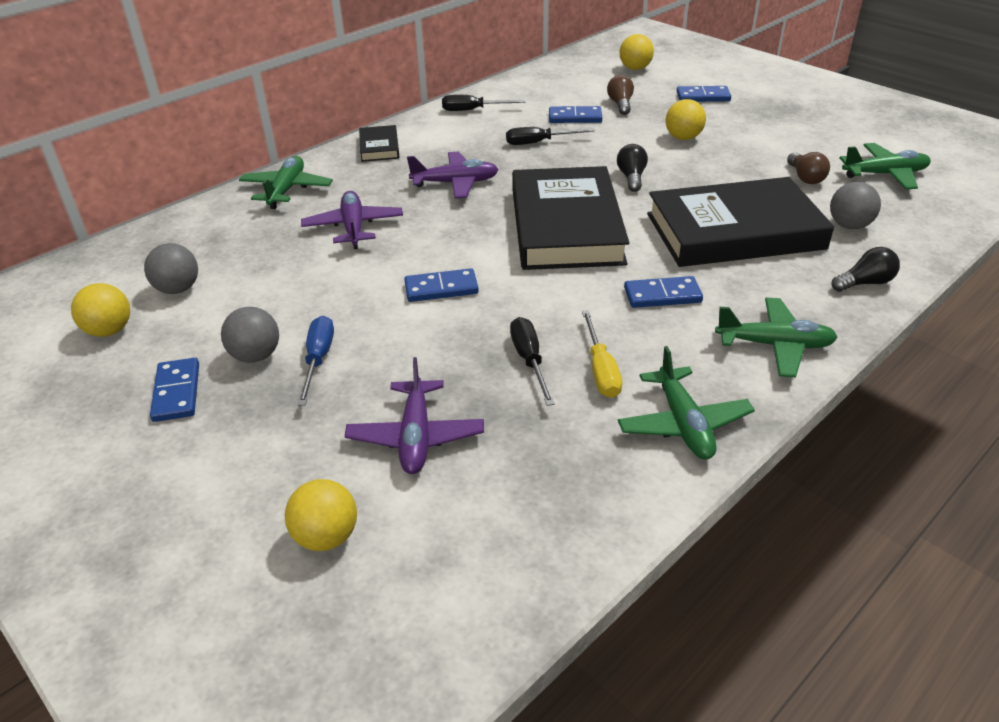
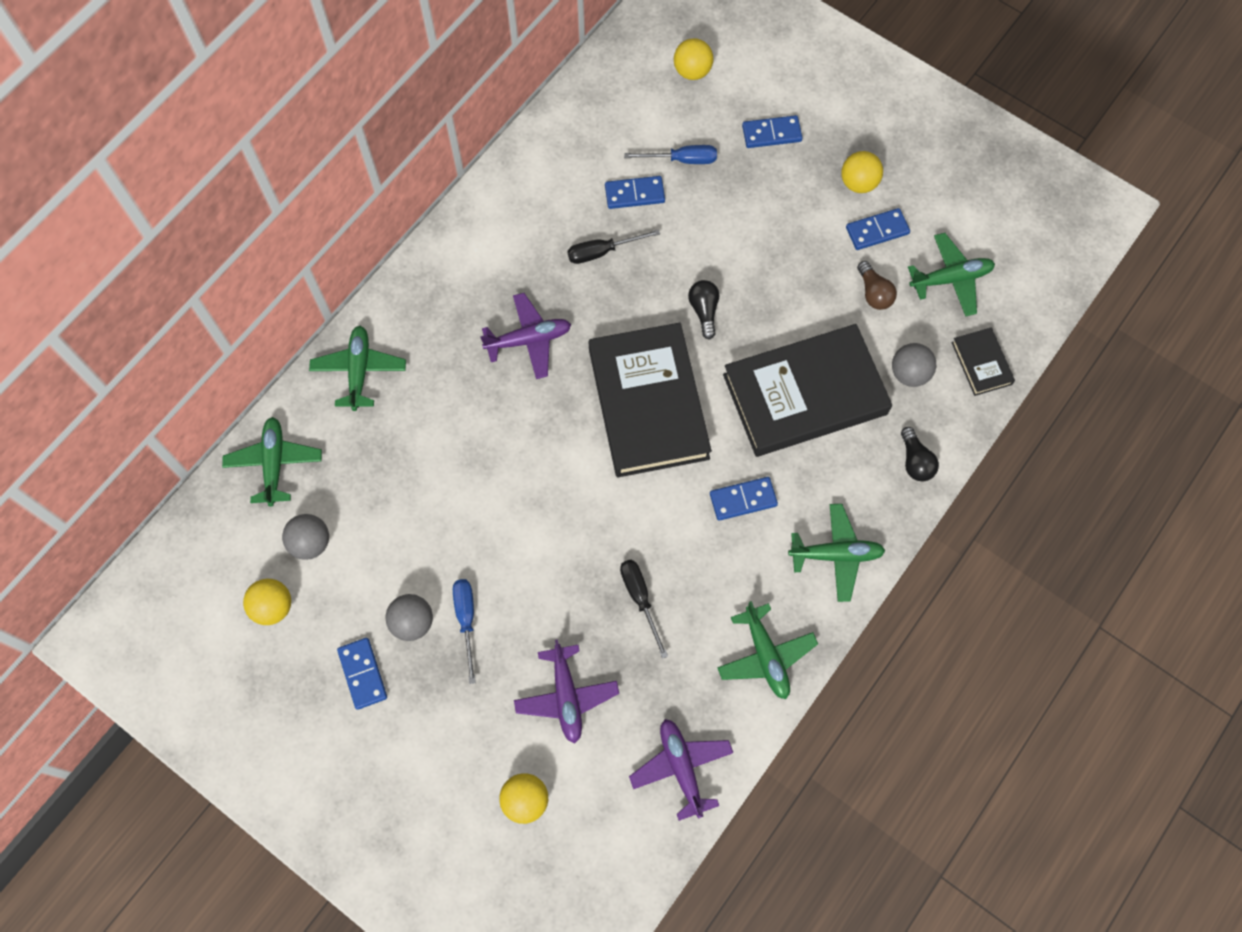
camera: 10 degrees left, 30 degrees up
purple plane [301,191,403,249] -> purple plane moved to [629,719,733,821]
black book [359,125,400,162] -> black book moved to [951,328,1015,396]
blue domino [404,268,479,302] -> blue domino moved to [846,208,910,250]
black screwdriver [442,95,525,111] -> none
yellow screwdriver [582,310,622,398] -> none
brown light bulb [607,75,634,115] -> blue screwdriver [624,145,717,164]
yellow ball [666,99,706,140] -> yellow ball moved to [841,151,883,193]
black light bulb [832,247,900,292] -> black light bulb turned 105 degrees clockwise [901,427,939,481]
none -> green plane [222,417,322,507]

